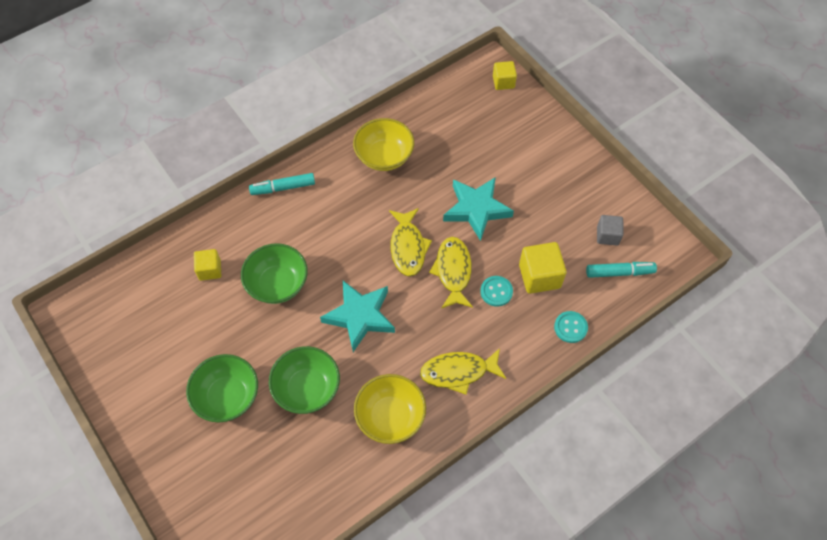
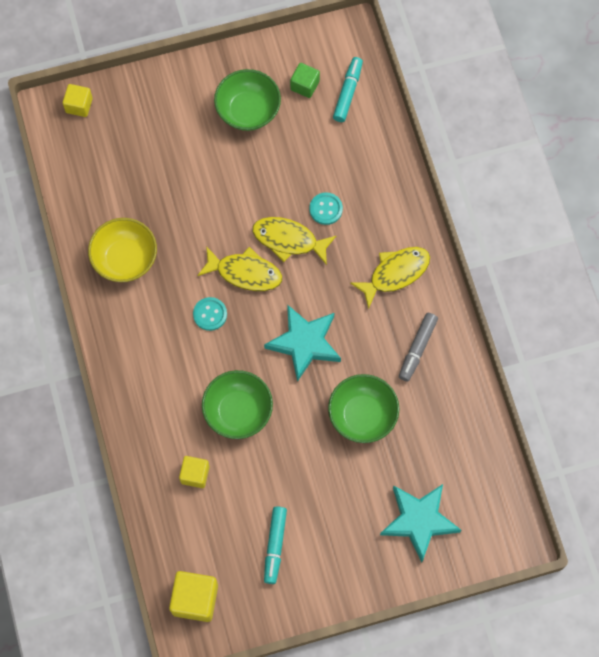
camera: 70 degrees left, 10 degrees up
green bowl [186,354,258,423] -> green bowl moved to [214,69,281,131]
turquoise marker [249,173,315,195] -> turquoise marker moved to [264,506,287,584]
yellow bowl [354,374,426,444] -> grey marker [399,313,438,382]
yellow fish [420,348,506,395] -> yellow fish turned 135 degrees counterclockwise [350,247,430,309]
turquoise star [443,177,514,241] -> turquoise star moved to [380,484,461,563]
yellow cube [519,242,567,294] -> yellow cube moved to [169,571,218,622]
turquoise button [554,311,588,343] -> turquoise button moved to [193,297,227,331]
grey cube [597,215,624,245] -> green cube [290,63,320,98]

